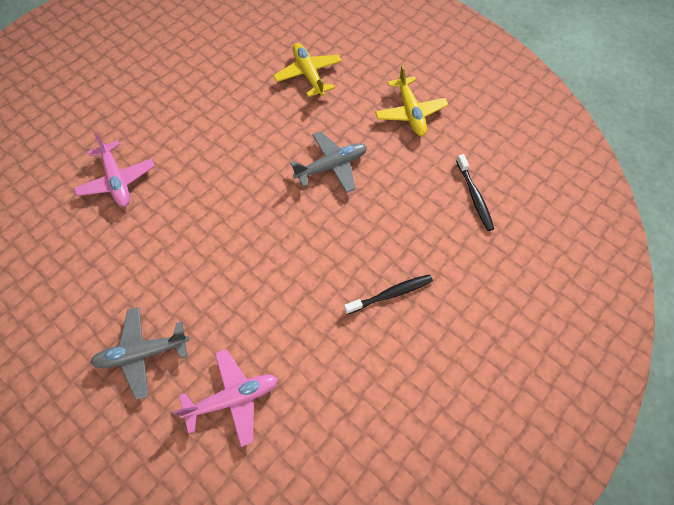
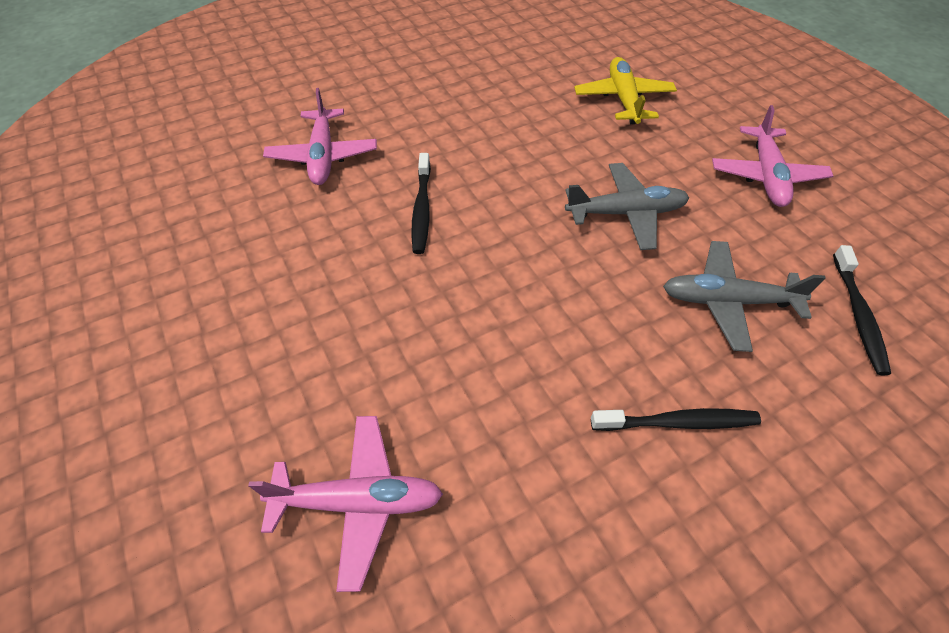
camera: 20 degrees right, 10 degrees down
grey plane [90,307,189,400] -> grey plane moved to [663,241,826,352]
yellow plane [375,65,448,136] -> pink plane [712,105,833,207]
none -> black toothbrush [411,153,431,254]

